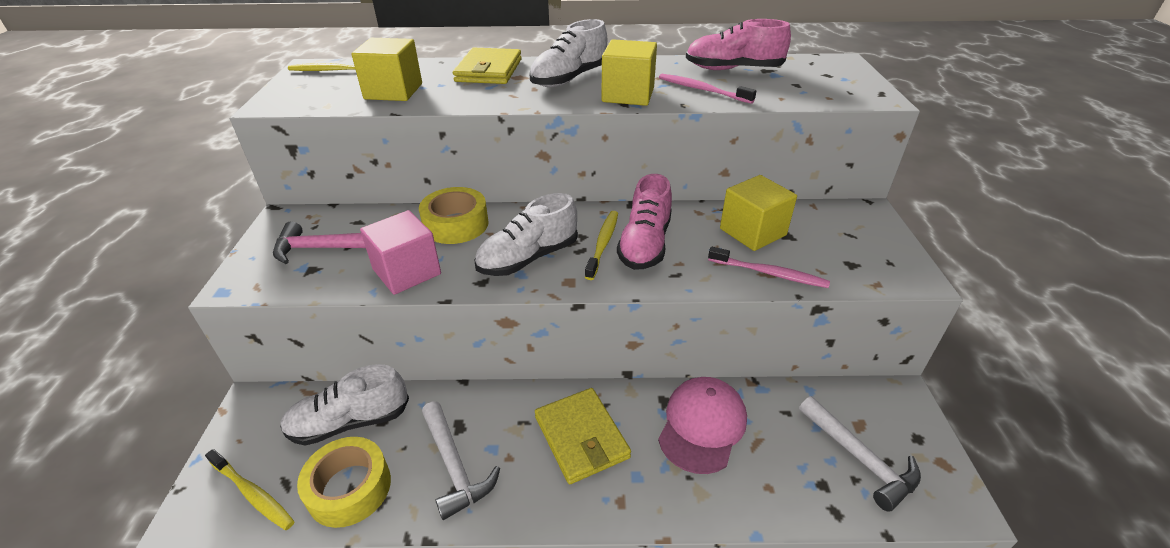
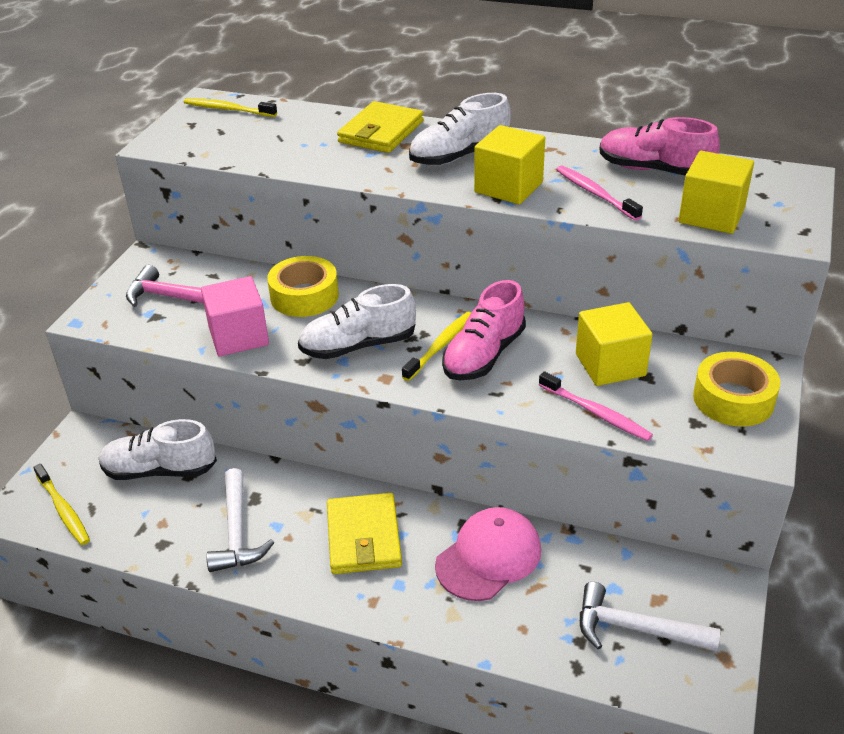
camera: 20 degrees right, 0 degrees up
yellow tape [297,437,391,528] -> yellow tape moved to [693,352,780,427]
yellow cube [352,38,422,101] -> yellow cube moved to [679,151,754,234]
white hammer [799,396,921,512] -> white hammer turned 120 degrees clockwise [580,582,720,652]

